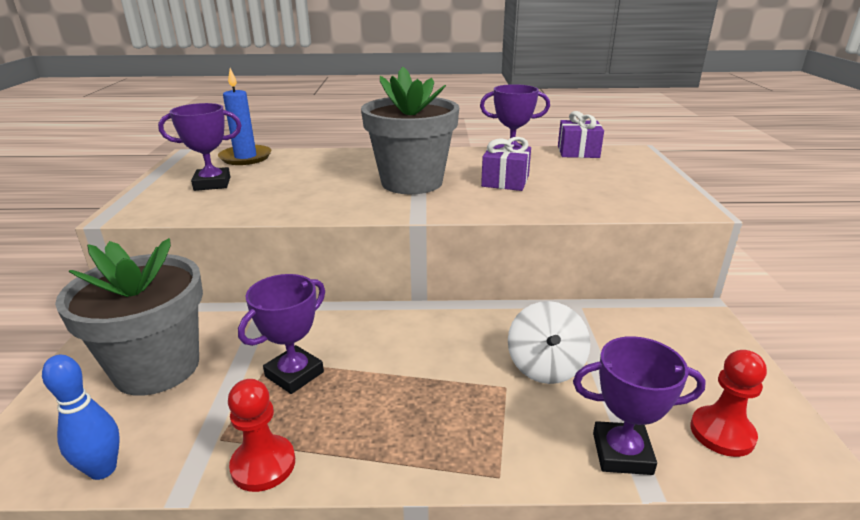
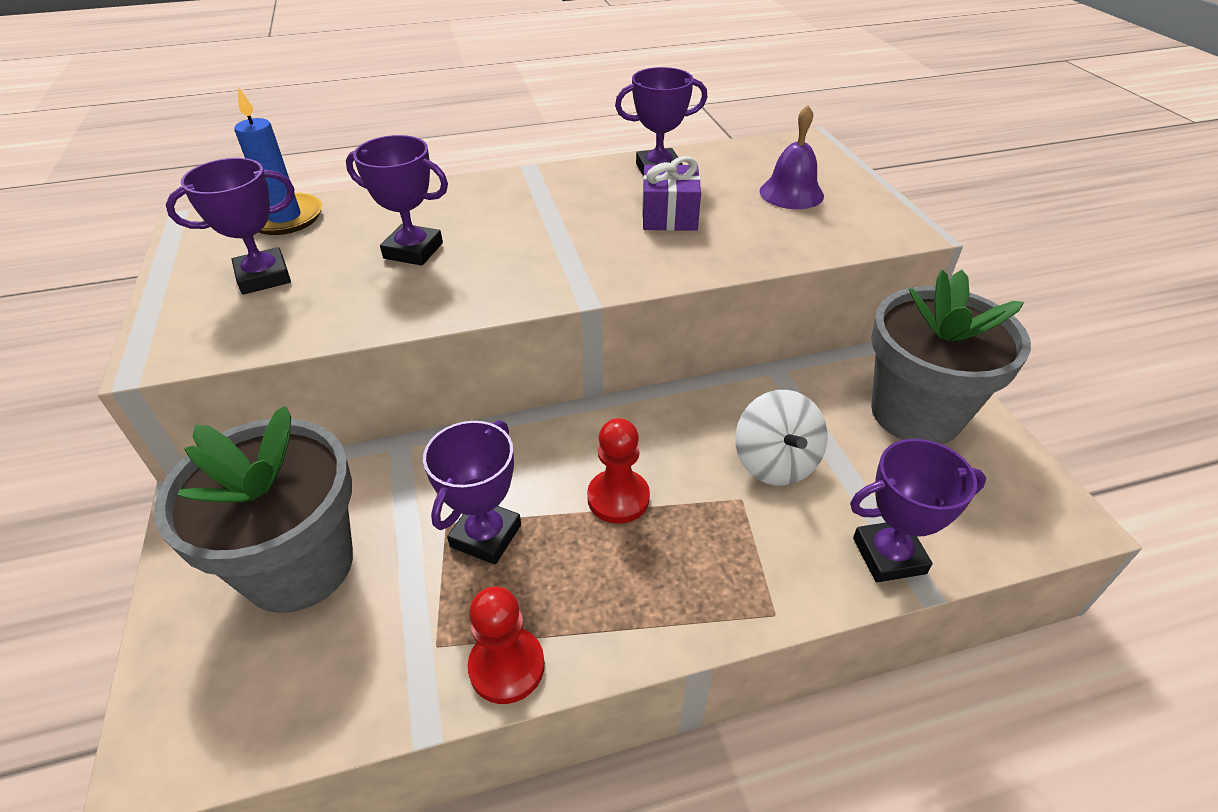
camera: 15 degrees left, 15 degrees up
blue bowling pin [42,355,120,480] -> none
grey flower pot [361,67,459,194] -> grey flower pot moved to [871,270,1031,444]
purple gift [558,111,604,158] -> none
red pawn [690,350,767,457] -> red pawn moved to [587,418,650,524]
none -> purple trophy [346,135,448,266]
none -> purple bell [760,105,824,209]

